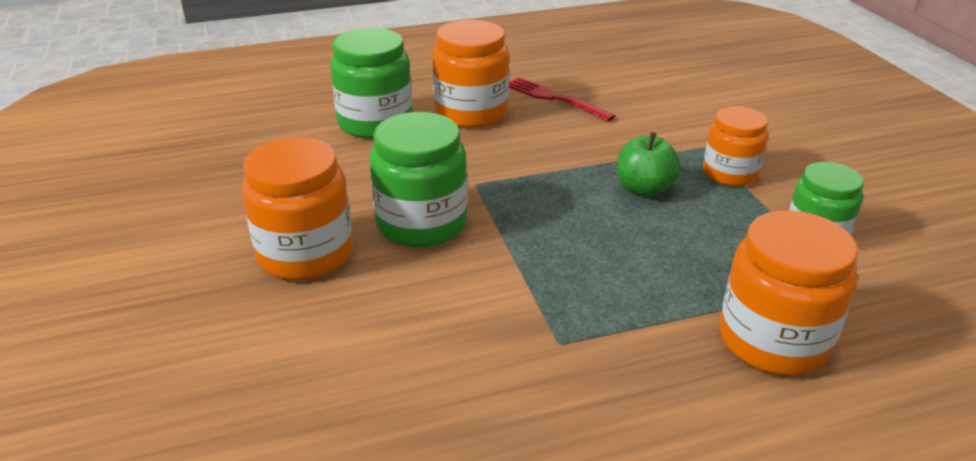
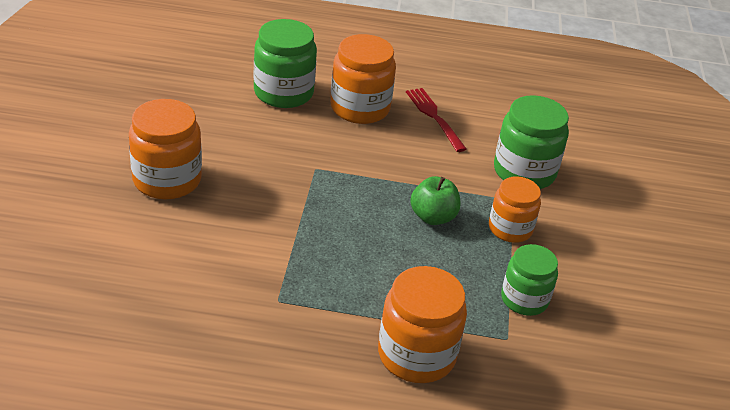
camera: 20 degrees right, 5 degrees up
green jar [370,112,468,248] -> green jar moved to [494,95,569,189]

